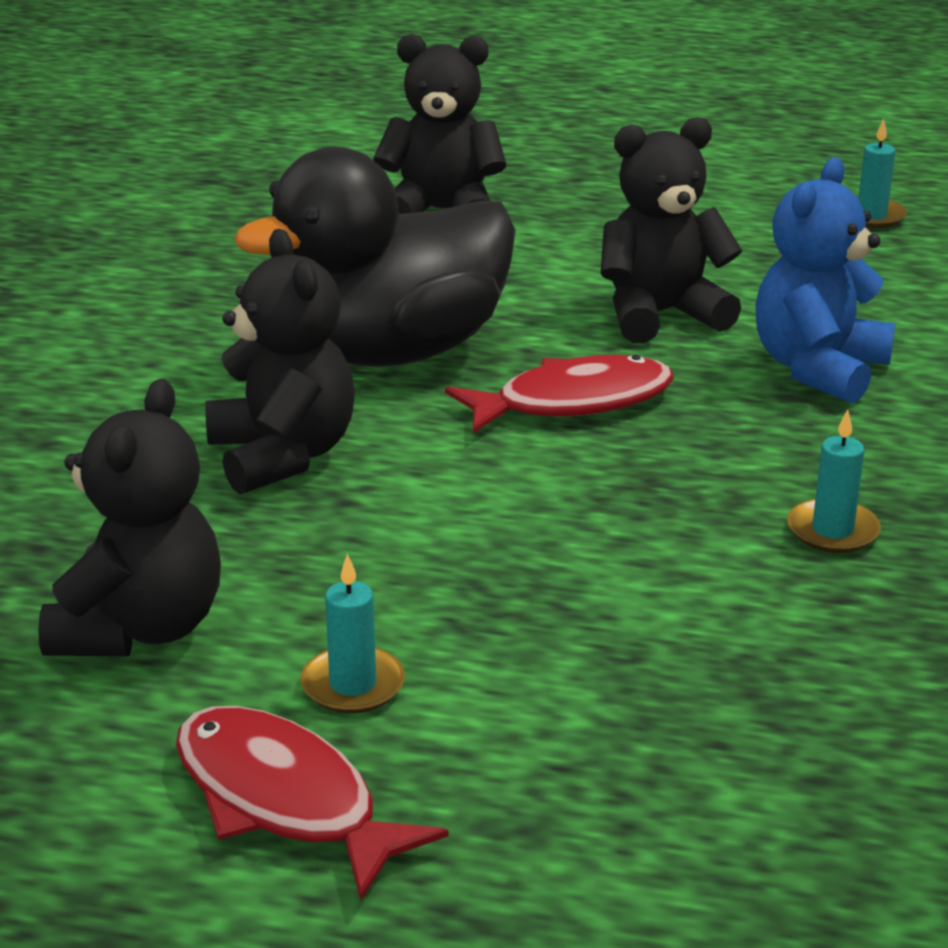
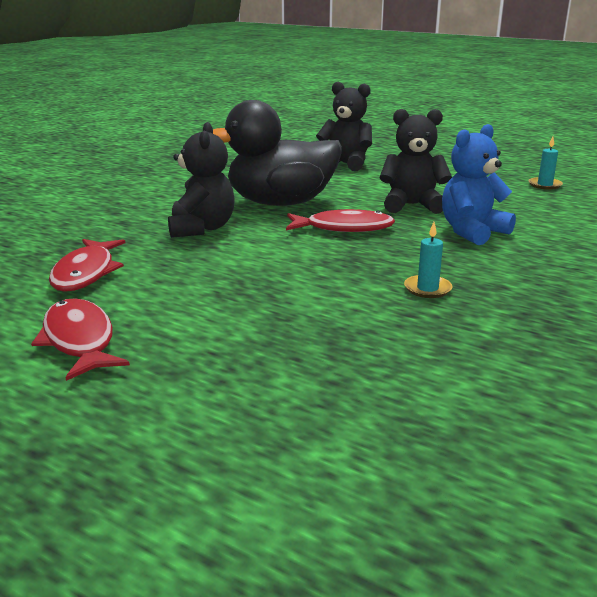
camera: 20 degrees right, 5 degrees down
black teddy bear [38,379,221,656] -> red fish [49,239,126,292]
turquoise candle [300,554,405,714] -> none

